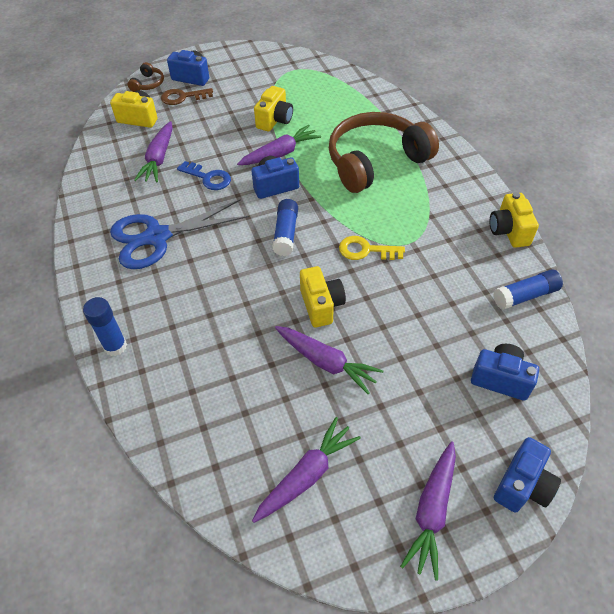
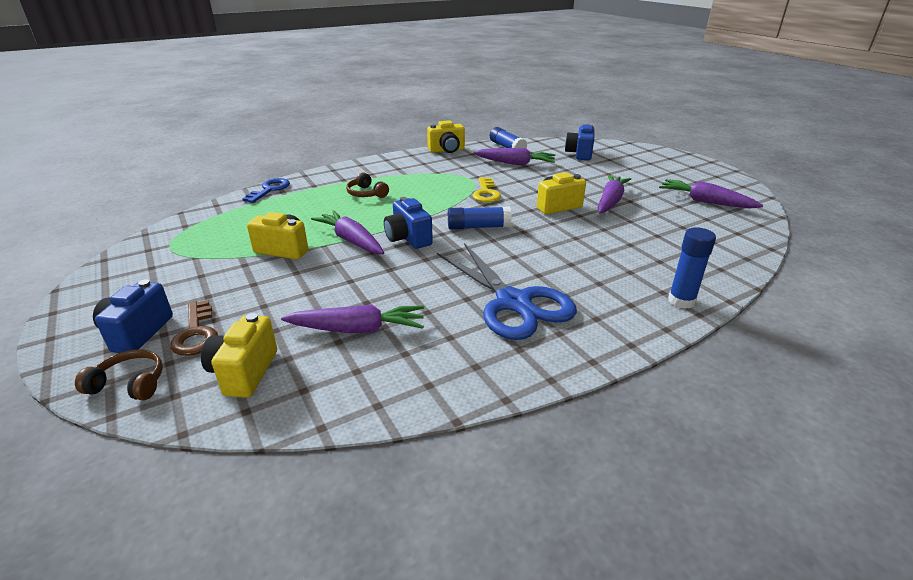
camera: 100 degrees left, 20 degrees down
blue key [177,161,231,190] -> blue key moved to [242,178,290,203]
brown headphones [329,112,439,193] -> brown headphones [346,172,389,198], size x0.40
purple carrot [400,441,456,581] -> purple carrot moved to [473,148,555,165]
blue camera [494,437,561,513] -> none

